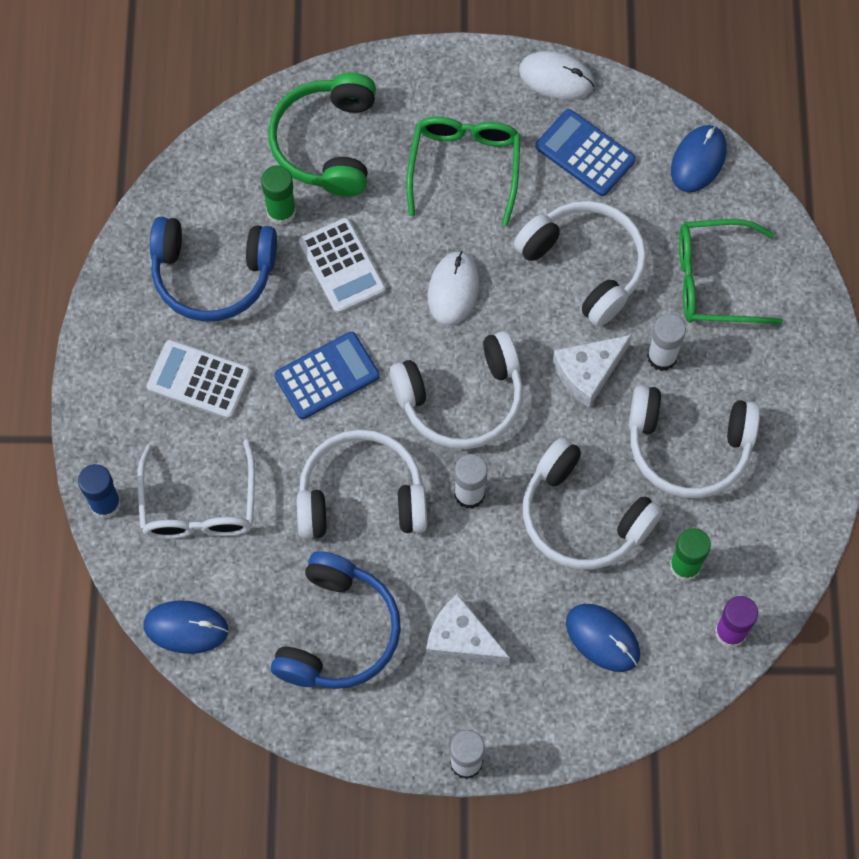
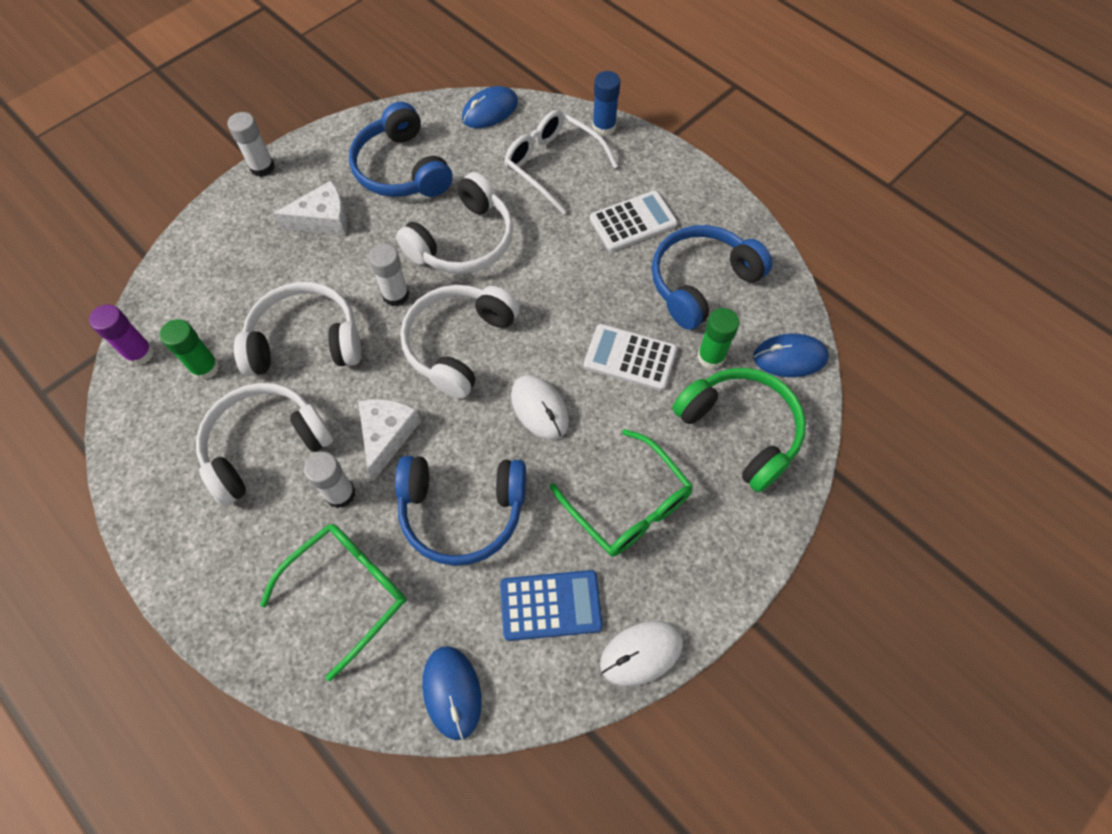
camera: 135 degrees right, 5 degrees down
blue calculator [274,332,380,419] -> none
white headphones [514,201,647,327] -> blue headphones [395,456,526,566]
blue mouse [566,604,640,672] -> blue mouse moved to [753,333,829,377]

